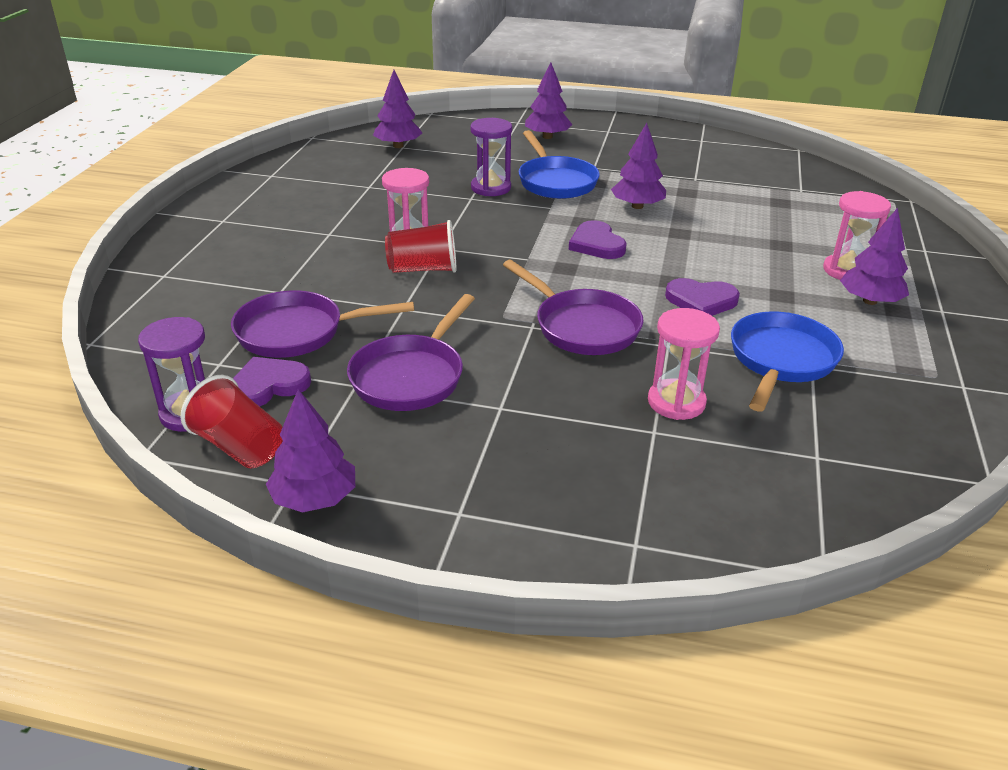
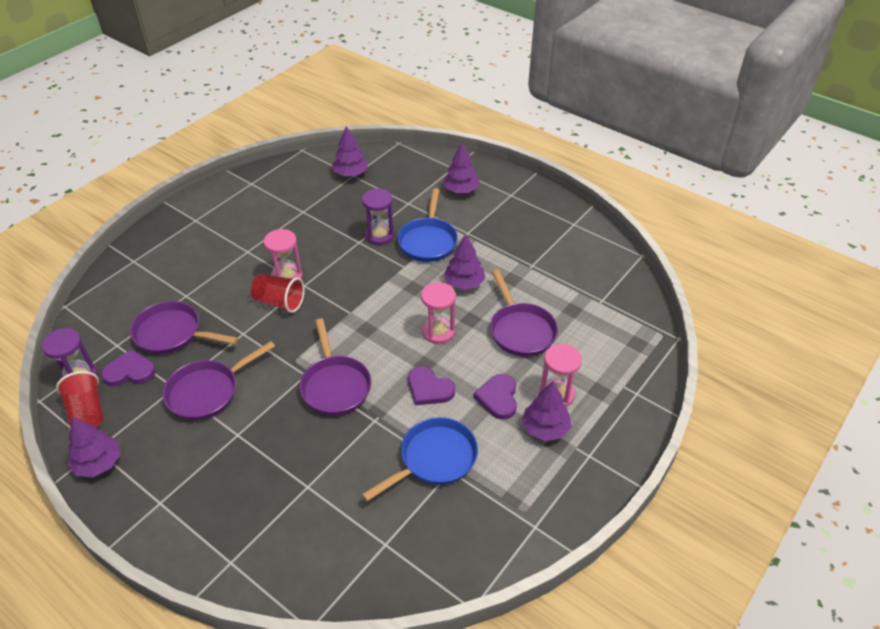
camera: 25 degrees right, 10 degrees up
purple heart [569,220,627,259] -> purple heart moved to [474,374,517,420]
pink hourglass [648,308,720,420] -> pink hourglass moved to [421,282,456,344]
none -> purple pan [490,270,558,357]

